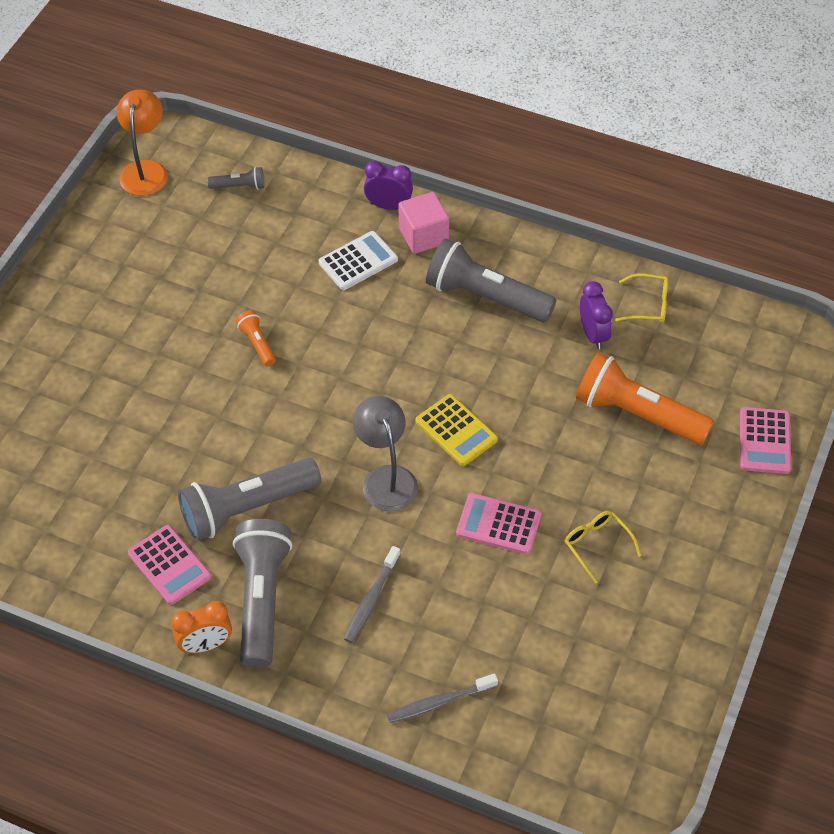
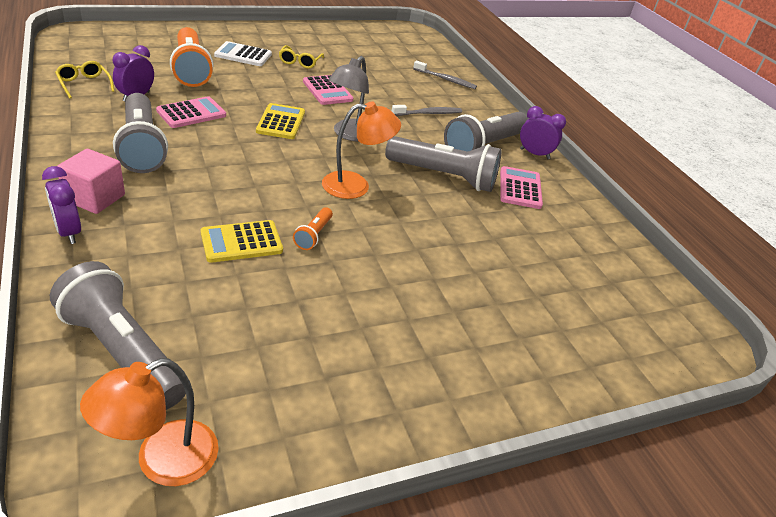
camera: 140 degrees left, 15 degrees down
orange clock [171,601,232,653] -> purple clock [520,106,566,159]
grey flashlight [207,167,264,190] -> grey flashlight [50,261,186,410], size x2.19
white calculator [319,231,398,290] -> white calculator moved to [214,41,272,66]
pink calculator [740,407,791,474] -> pink calculator moved to [156,96,226,128]
none -> yellow calculator [200,220,283,263]
none -> orange lamp [322,101,401,199]

